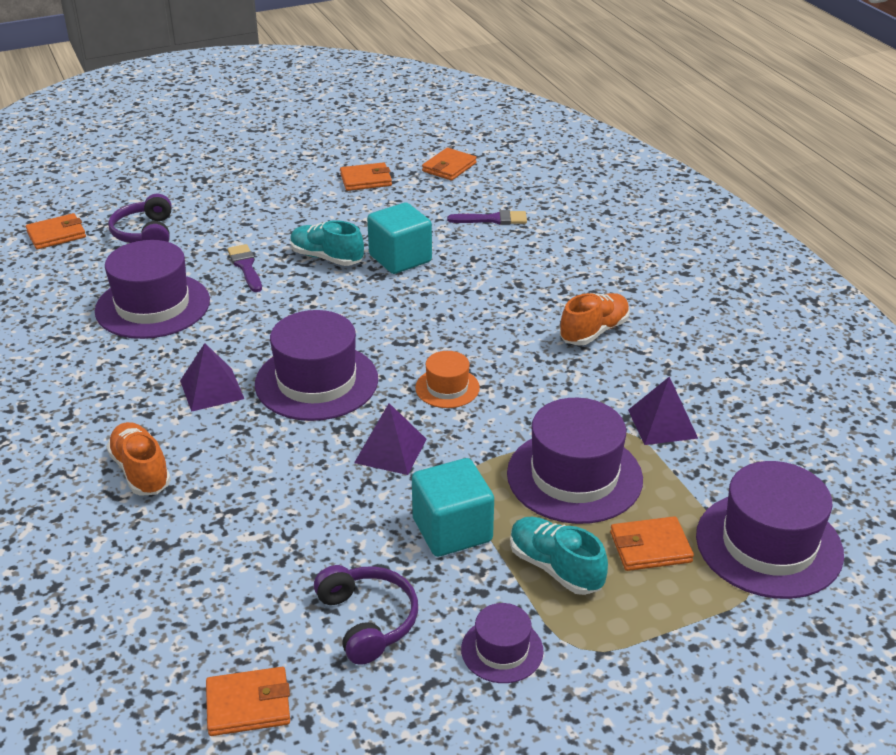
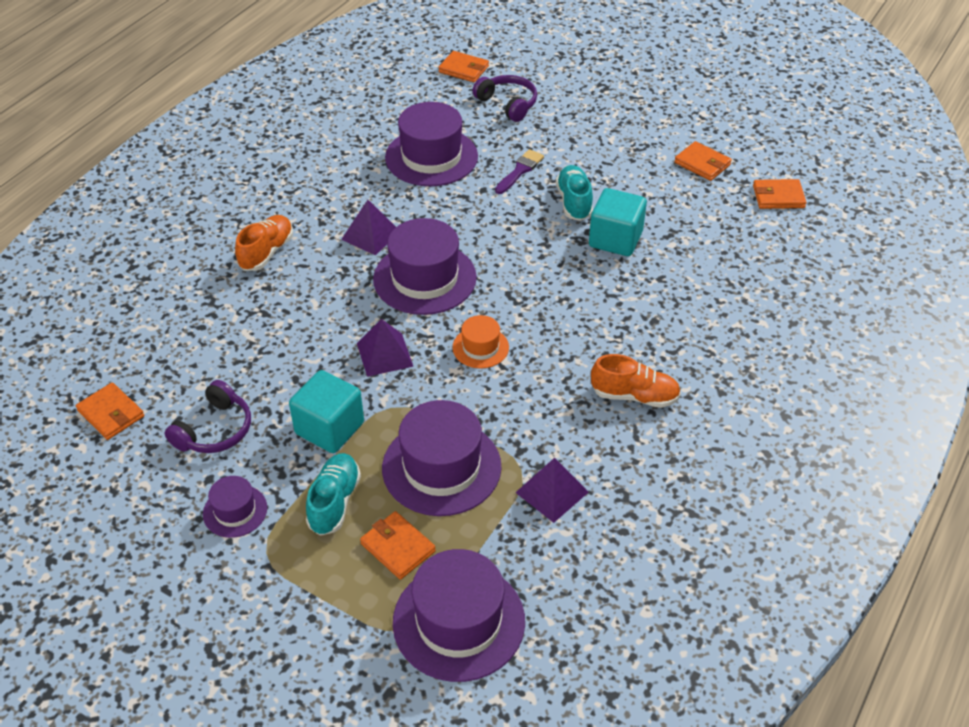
camera: 55 degrees right, 10 degrees up
purple headphones [108,194,172,243] -> purple headphones turned 90 degrees clockwise [472,75,537,122]
purple brush [447,210,527,225] -> none

